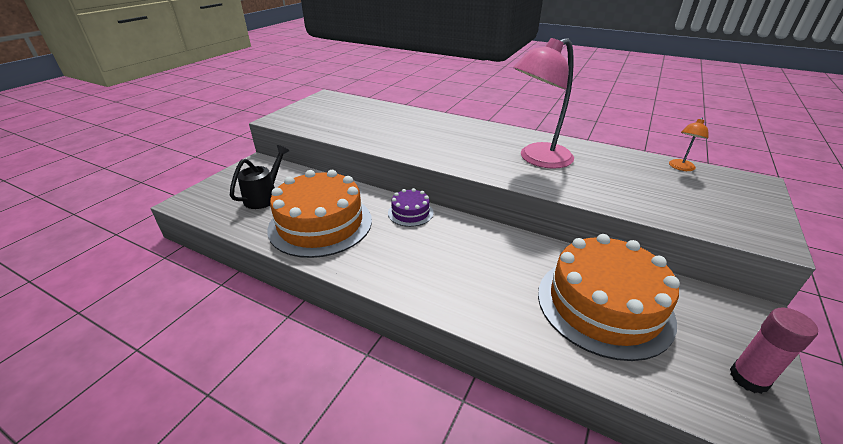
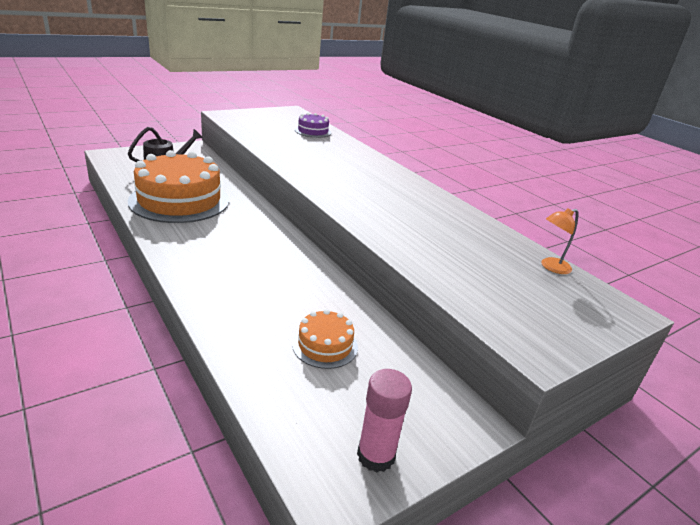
camera: 25 degrees right, 5 degrees down
purple cake [388,188,433,227] -> purple cake moved to [295,113,331,138]
pink lamp [513,38,574,169] -> none
orange cake [538,234,680,361] -> orange cake [292,309,358,369], size x0.47

